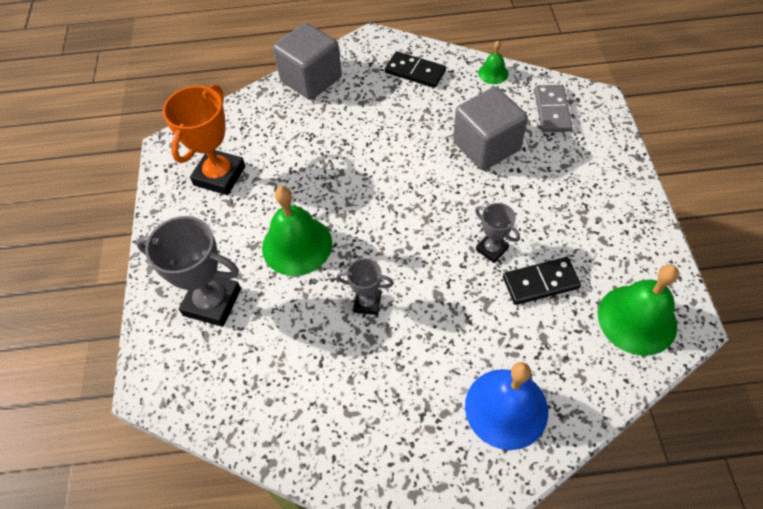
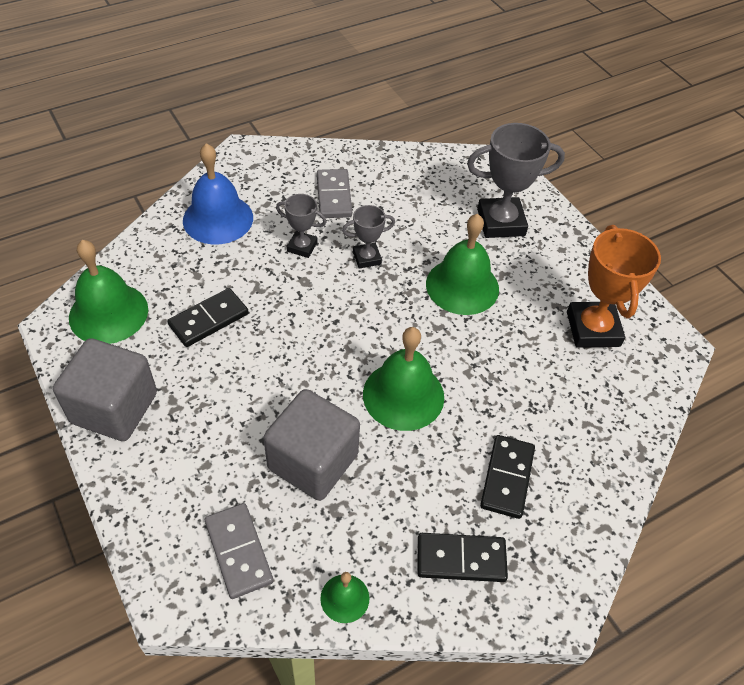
camera: 150 degrees right, 5 degrees down
grey cube [273,23,342,100] -> grey cube moved to [53,338,157,441]
grey trophy [475,203,520,263] -> grey trophy moved to [276,194,327,258]
none -> grey domino [317,169,352,218]
none -> green bell [363,327,444,431]
none -> black domino [480,435,535,519]

